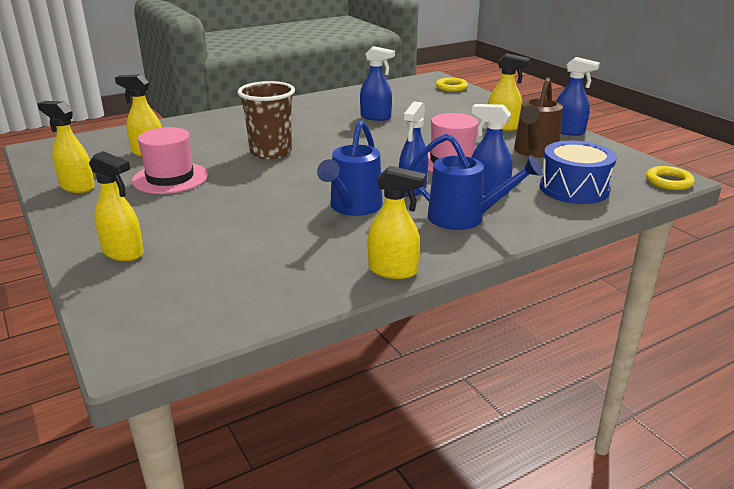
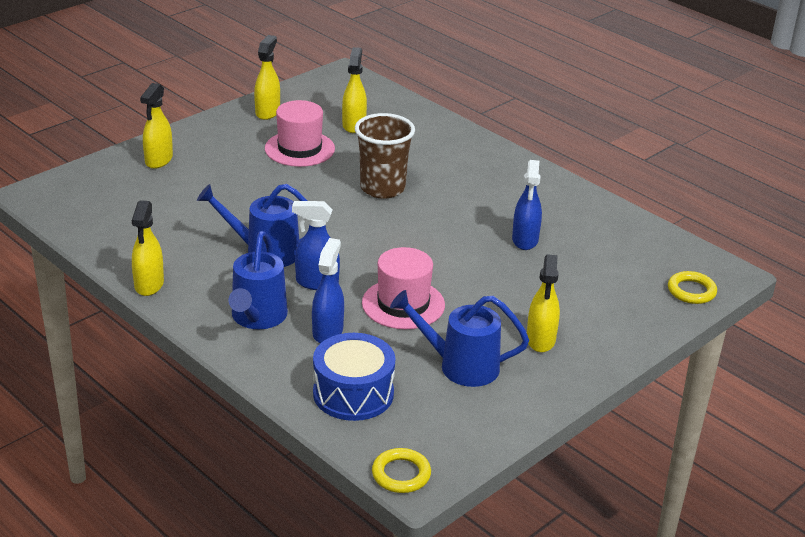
camera: 75 degrees right, 5 degrees up
brown watering can [514,77,563,158] -> blue watering can [390,290,529,387]
blue spray bottle [556,57,600,136] -> none

